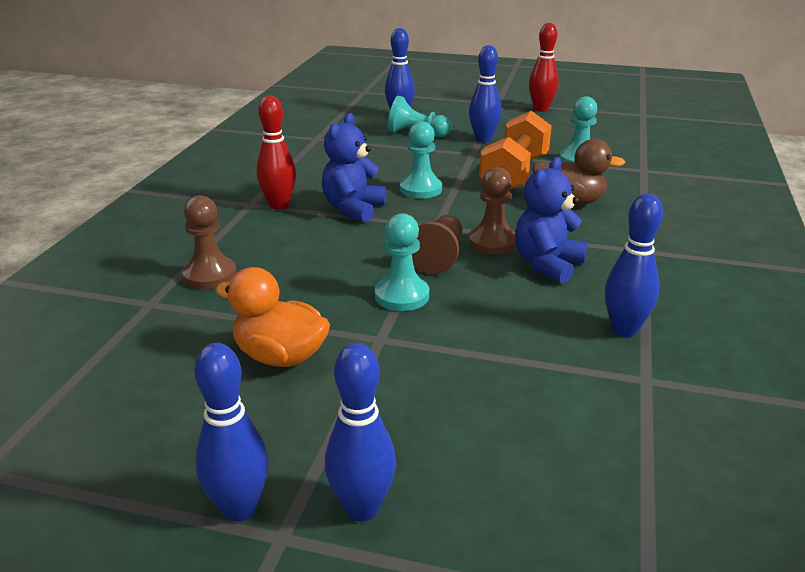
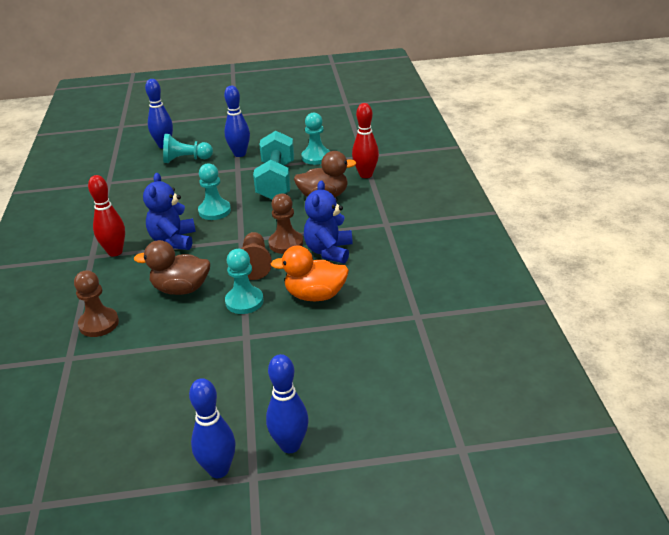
camera: 20 degrees left, 5 degrees up
orange duck [216,267,330,367] -> orange duck moved to [271,245,349,301]
orange dumbbell [479,111,552,189] -> turquoise dumbbell [253,131,294,199]
red bowling pin [529,23,559,112] -> red bowling pin moved to [352,103,379,178]
blue bowling pin [605,193,663,337] -> none
none -> brown duck [134,240,210,295]

